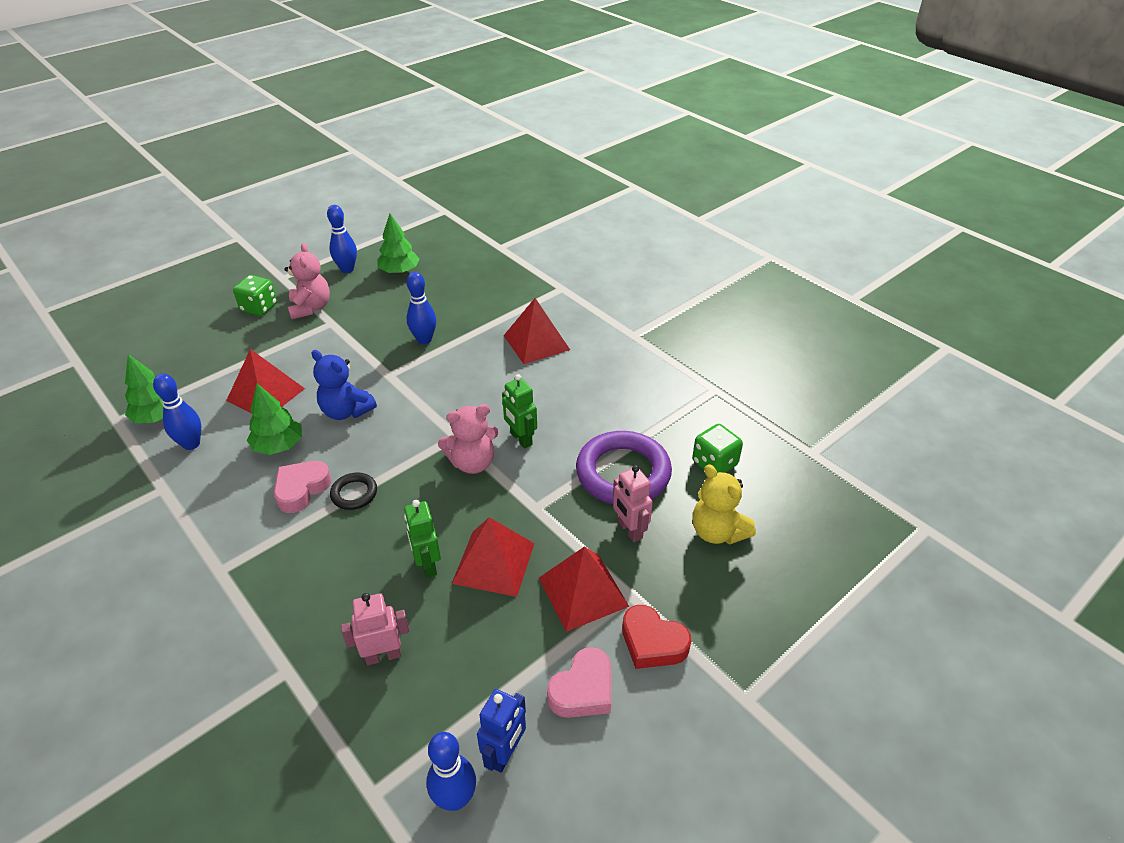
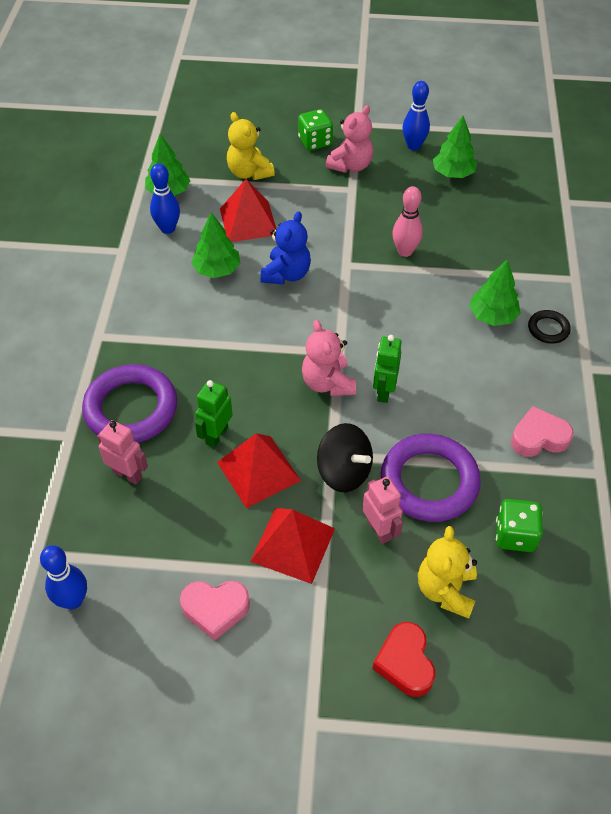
camera: 45 degrees right, 10 degrees up
pink heart [274,461,332,513] -> pink heart moved to [511,406,574,457]
blue teddy bear [312,350,377,420] -> blue teddy bear turned 150 degrees counterclockwise [261,211,311,284]
black ring [330,472,377,510] -> black ring moved to [528,310,571,344]
blue bowling pin [407,272,436,344] -> pink bowling pin [392,186,423,257]
pink teddy bear [438,404,499,474] -> pink teddy bear turned 45 degrees clockwise [302,320,356,396]
blue robot [477,689,526,773] -> none
red pyramid [504,298,570,364] -> green tree [469,260,521,326]
pink robot [613,465,653,542] -> pink robot turned 135 degrees clockwise [362,476,403,544]
red heart [622,605,691,669] -> red heart moved to [372,622,435,697]
none -> purple ring [82,364,177,443]
none -> yellow teddy bear [227,112,275,180]
none -> black spinning top [317,423,373,492]

